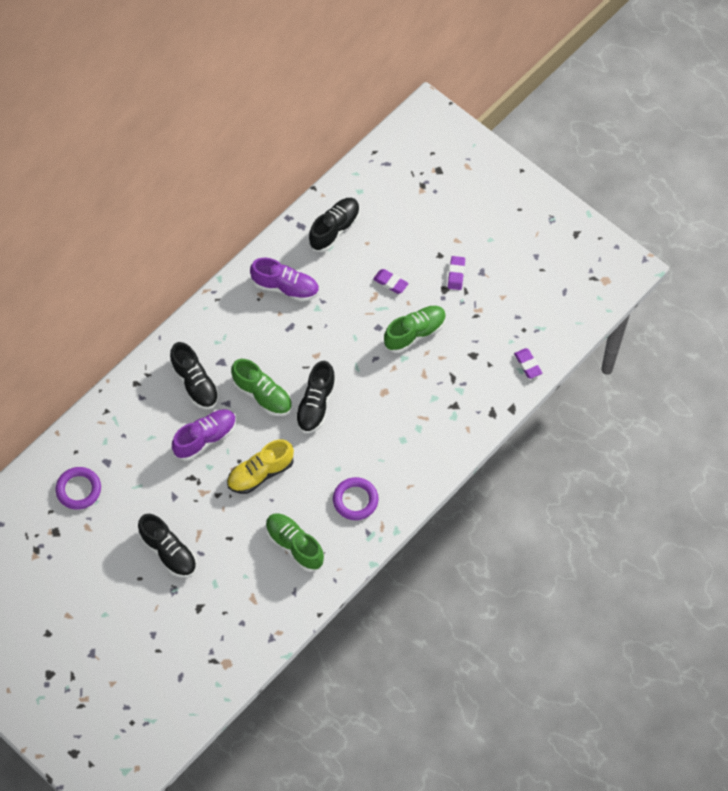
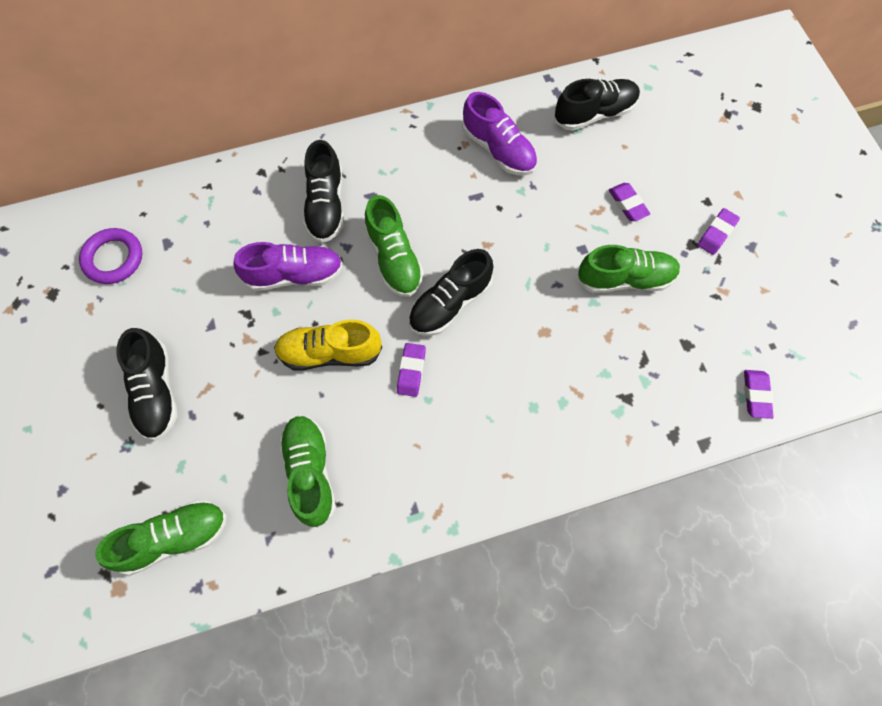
camera: 30 degrees right, 5 degrees up
purple ring [333,477,378,520] -> none
none -> green shoe [95,499,227,575]
none -> purple eraser [397,343,426,397]

